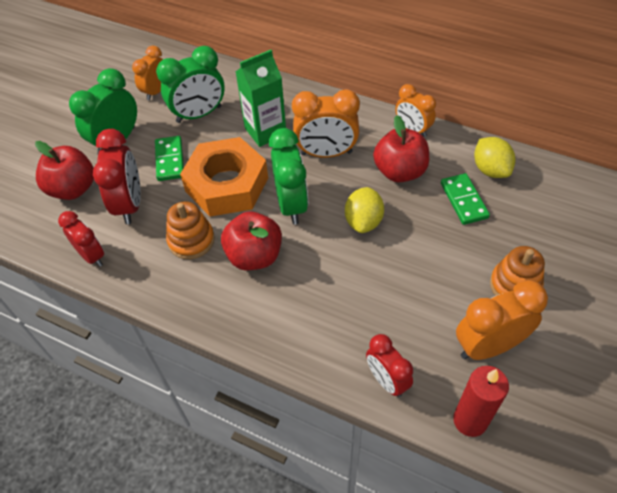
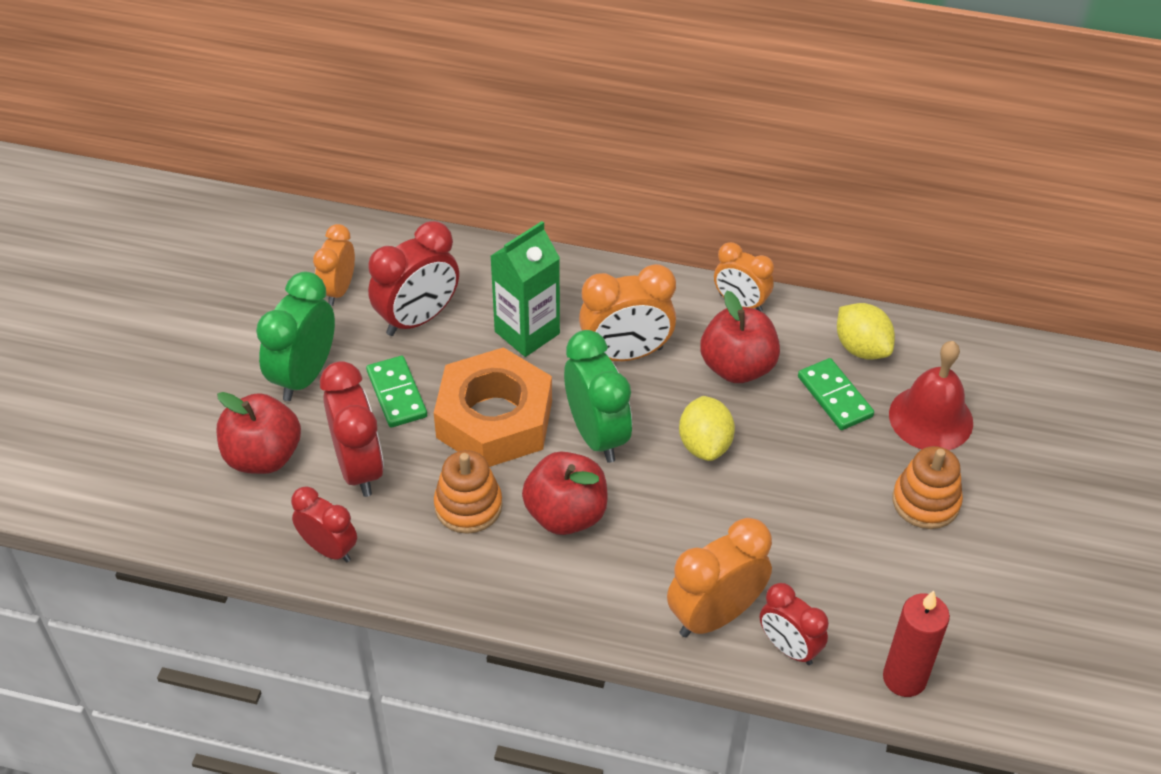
camera: 15 degrees left, 5 degrees down
green clock [156,46,225,123] -> red clock [368,221,459,336]
orange clock [456,280,548,360] -> orange clock moved to [667,518,772,637]
none -> red bell [889,341,973,450]

